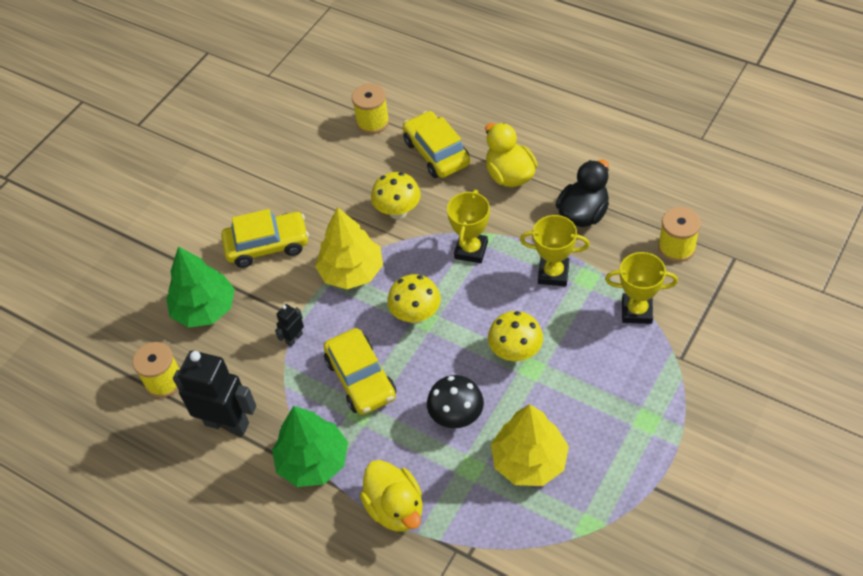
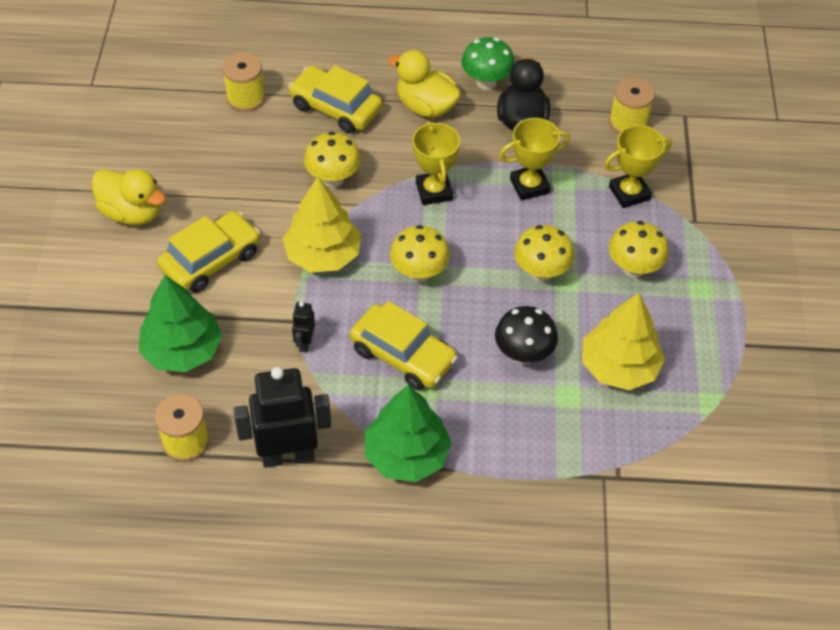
camera: 35 degrees left, 0 degrees up
yellow duck [360,460,423,532] -> yellow duck moved to [91,169,166,225]
none -> green mushroom [461,37,515,90]
none -> yellow mushroom [609,221,669,278]

